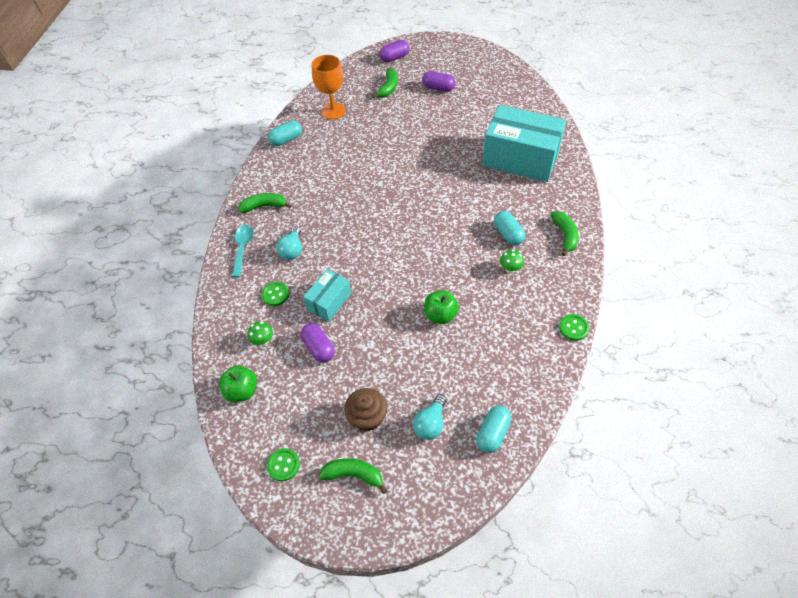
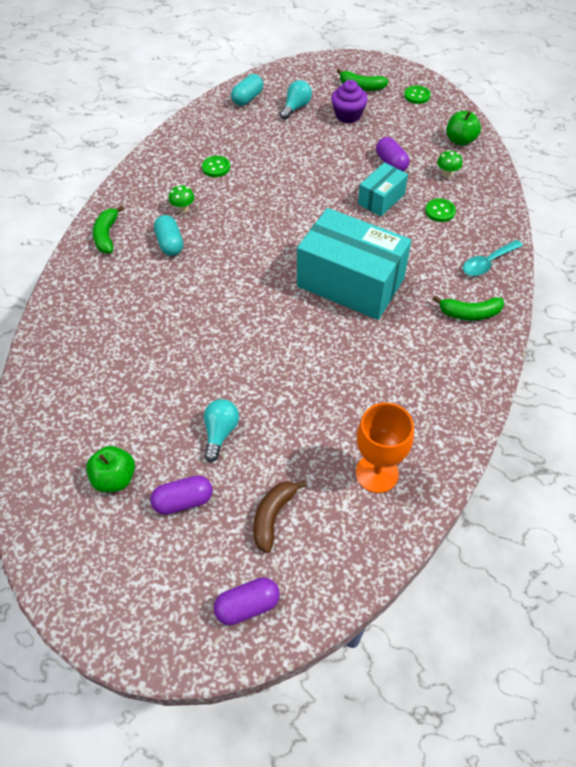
camera: 175 degrees left, 0 degrees up
turquoise spoon [232,225,254,277] -> turquoise spoon turned 45 degrees clockwise [463,240,523,276]
turquoise capsule [268,120,302,146] -> none
turquoise light bulb [277,226,302,260] -> turquoise light bulb moved to [204,399,239,462]
brown cupcake [344,388,387,431] -> purple cupcake [331,80,368,123]
green banana [372,68,398,98] -> brown banana [253,480,307,553]
purple capsule [422,71,455,92] -> purple capsule turned 45 degrees counterclockwise [150,475,213,515]
green apple [424,290,459,324] -> green apple moved to [86,446,135,492]
turquoise box [482,105,566,182] -> turquoise box moved to [297,208,412,320]
green button [559,314,589,341] -> green button moved to [202,156,230,177]

